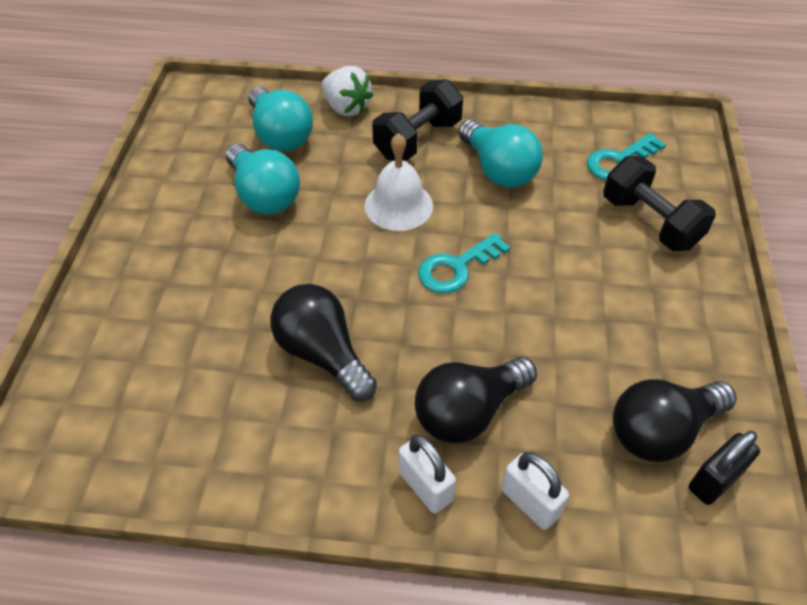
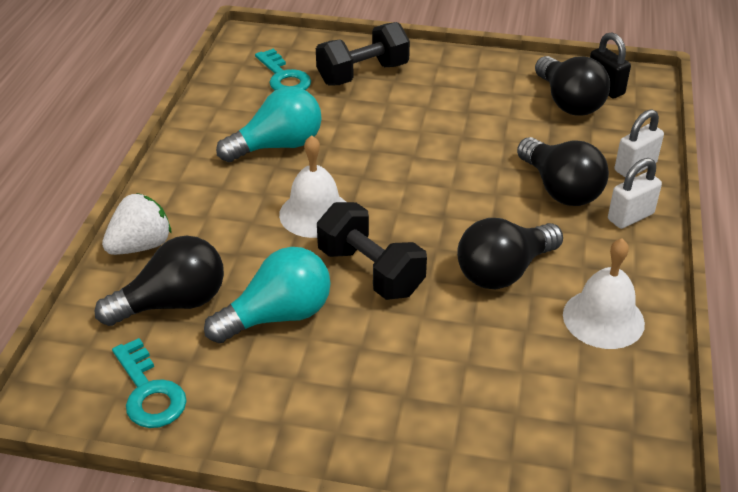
camera: 85 degrees left, 10 degrees down
turquoise light bulb [248,86,313,151] -> black light bulb [95,236,224,326]
black dumbbell [372,79,463,161] -> black dumbbell moved to [317,202,427,300]
turquoise key [418,233,510,293] -> turquoise key moved to [112,338,187,428]
none -> white bell [563,238,645,349]

